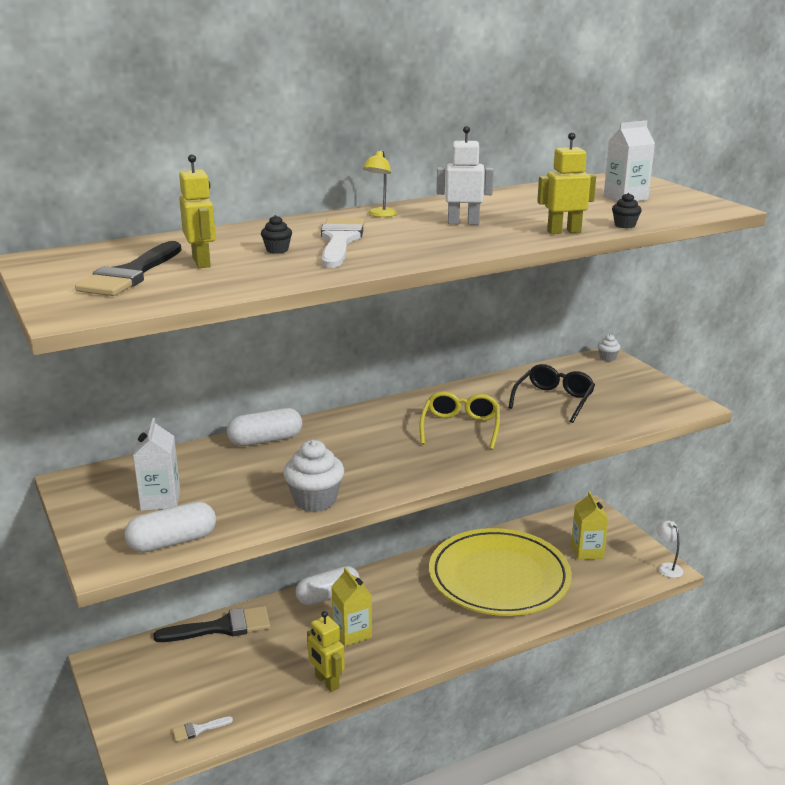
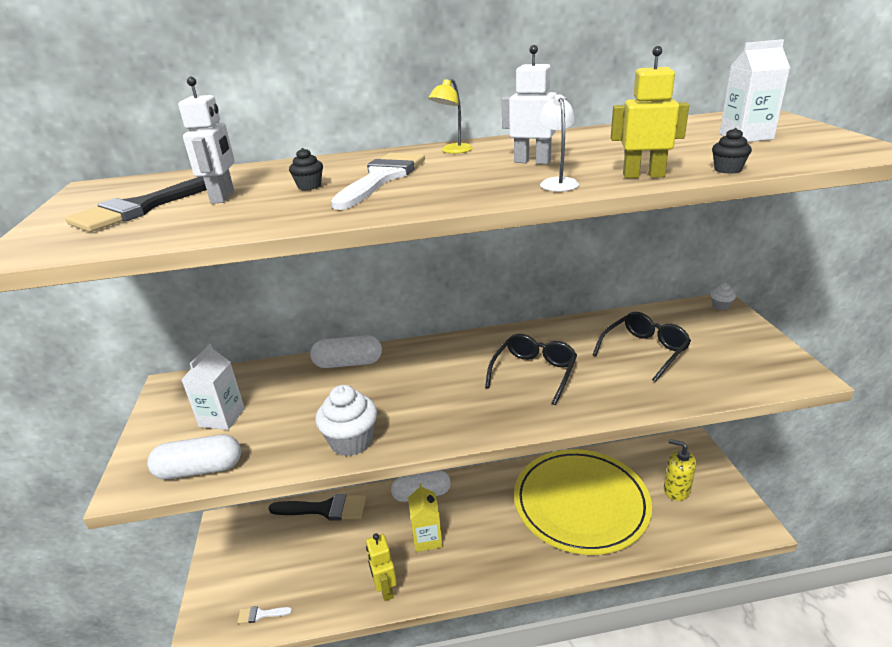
camera: 20 degrees right, 5 degrees up
yellow robot [179,154,216,268] -> white robot [178,77,235,204]
yellow glasses [419,391,500,450] -> black glasses [485,334,577,405]
yellow carton [571,491,608,560] -> yellow soap dispenser [664,439,696,501]
white lamp [656,521,683,578] -> white lamp moved to [538,94,579,192]

